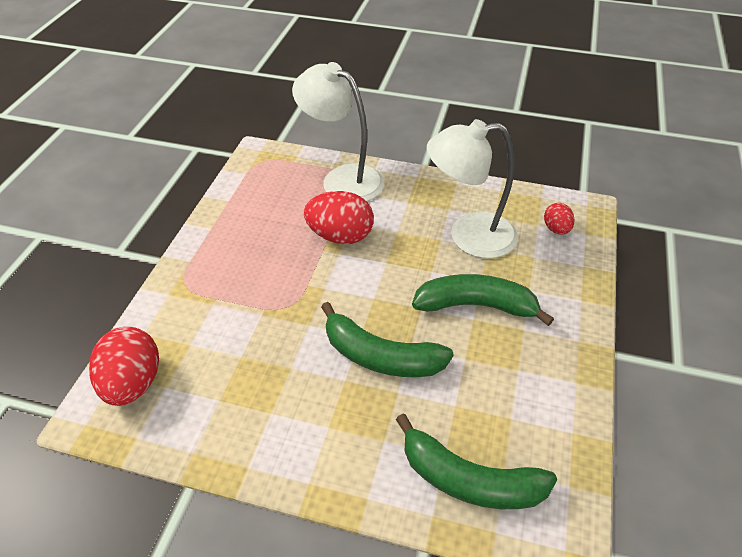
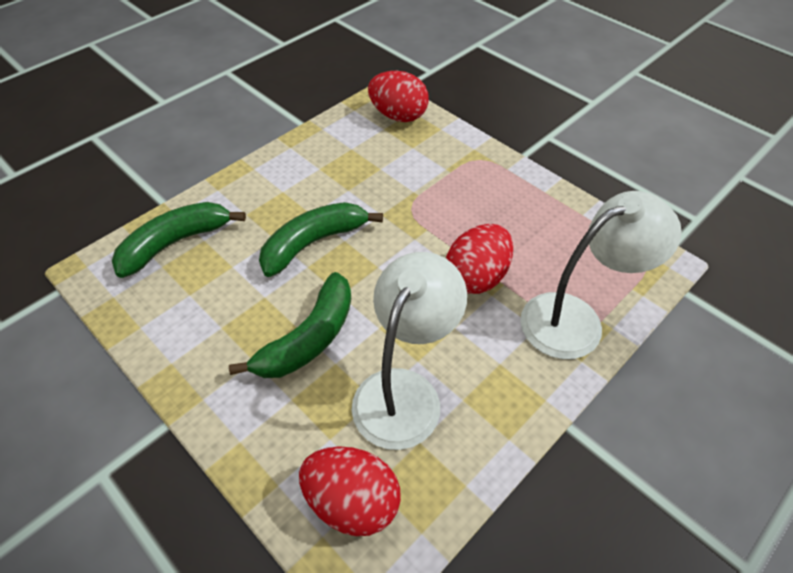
camera: 120 degrees right, 5 degrees up
red egg [544,203,574,235] -> red egg [299,446,401,536], size x1.81

